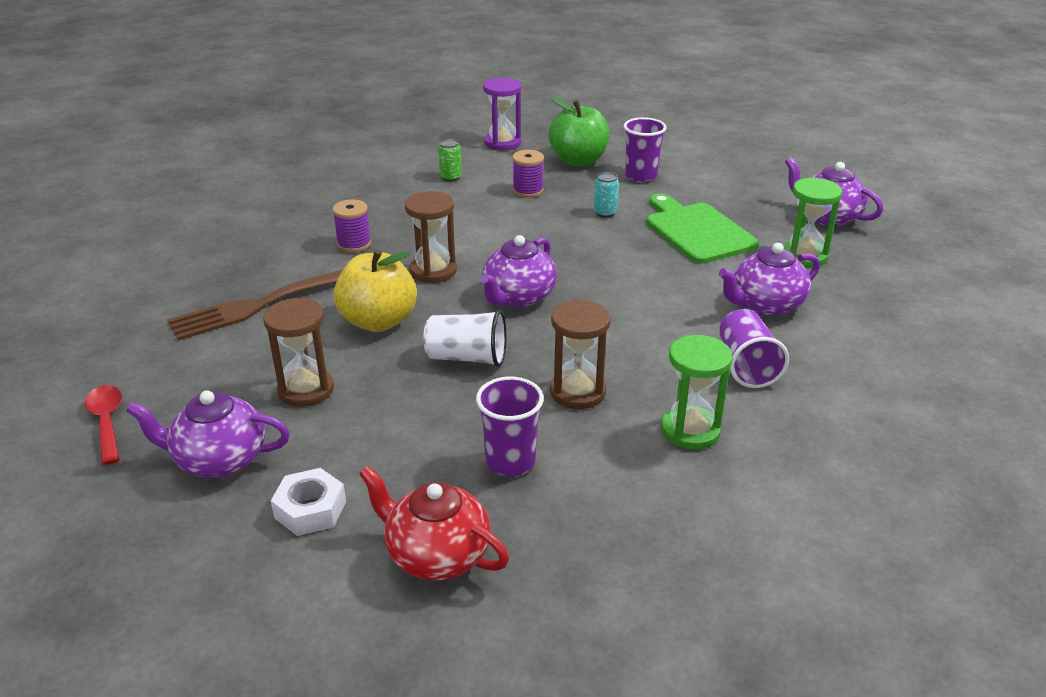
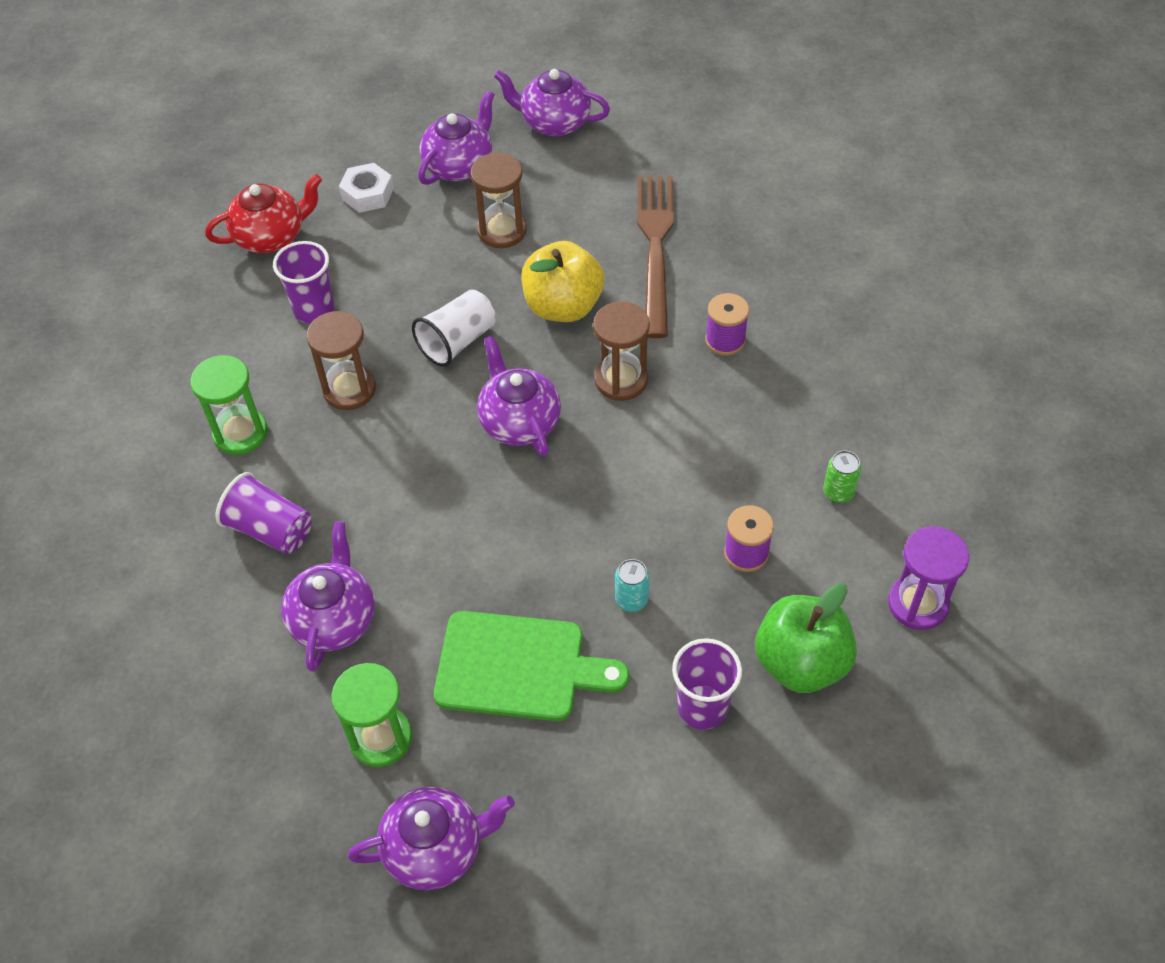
camera: 125 degrees right, 20 degrees up
red spoon [85,385,122,465] -> purple teapot [494,69,610,137]

